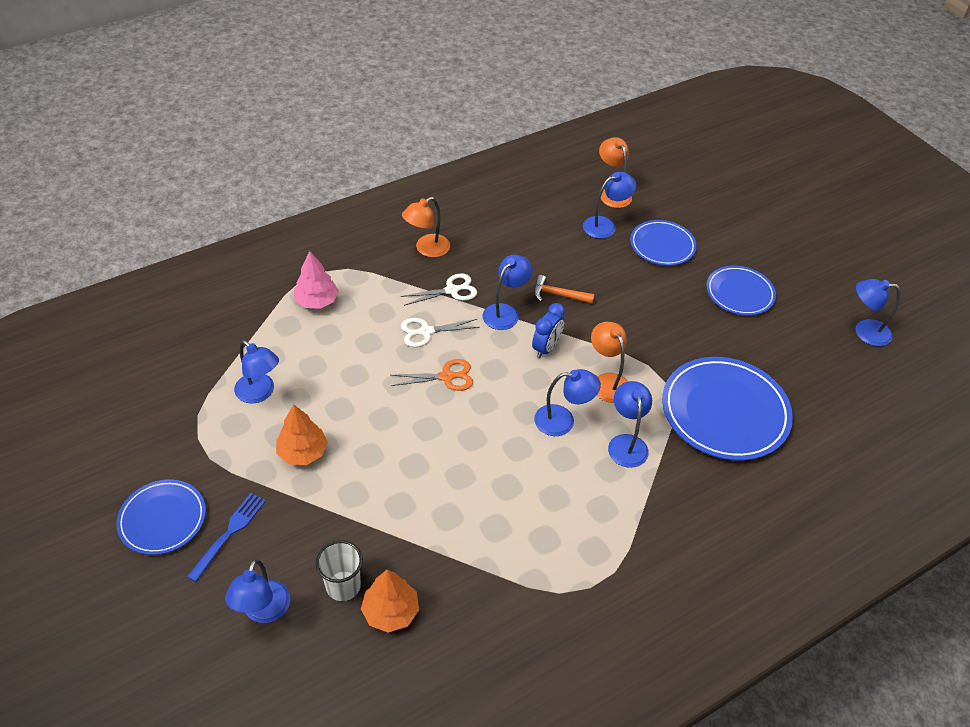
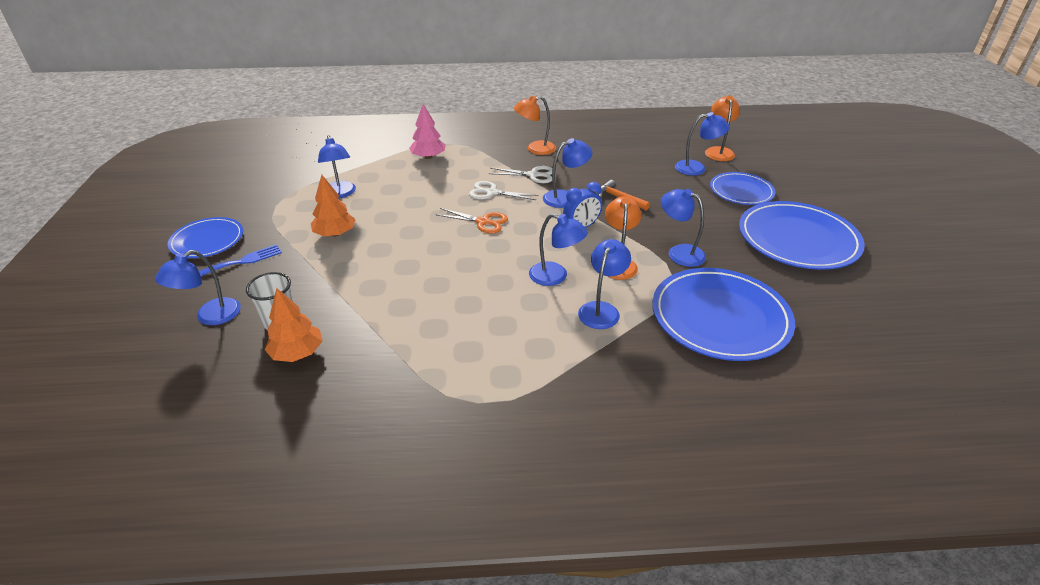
camera: 30 degrees right, 10 degrees down
blue plate [706,266,776,315] -> blue plate [739,201,865,270], size x1.68
blue lamp [856,279,901,346] -> blue lamp moved to [661,189,706,267]

